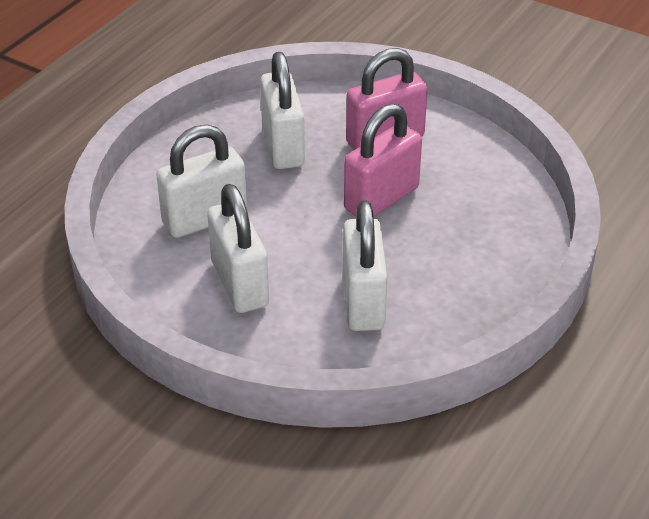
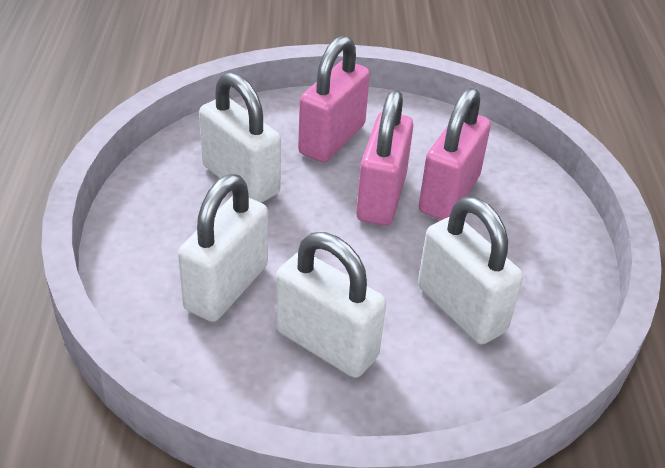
camera: 35 degrees left, 0 degrees up
none -> pink padlock [419,88,491,220]

